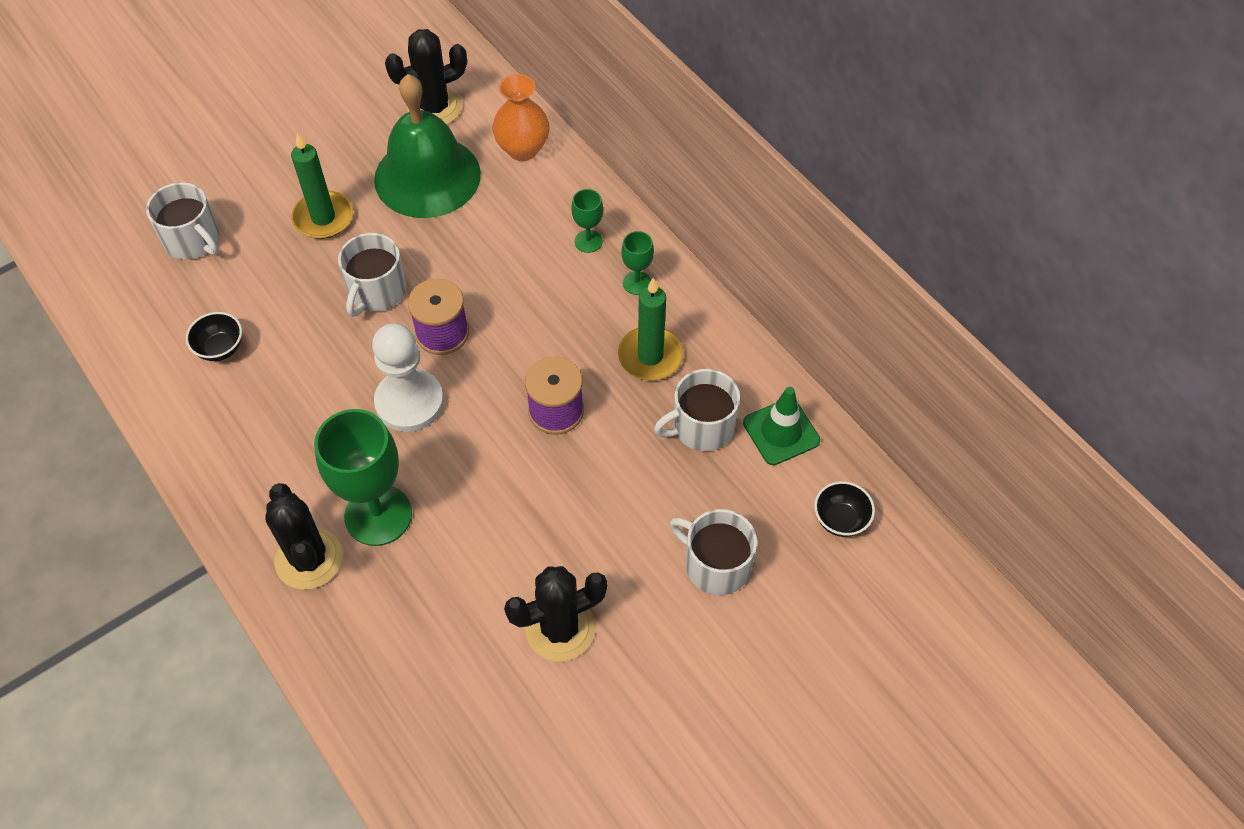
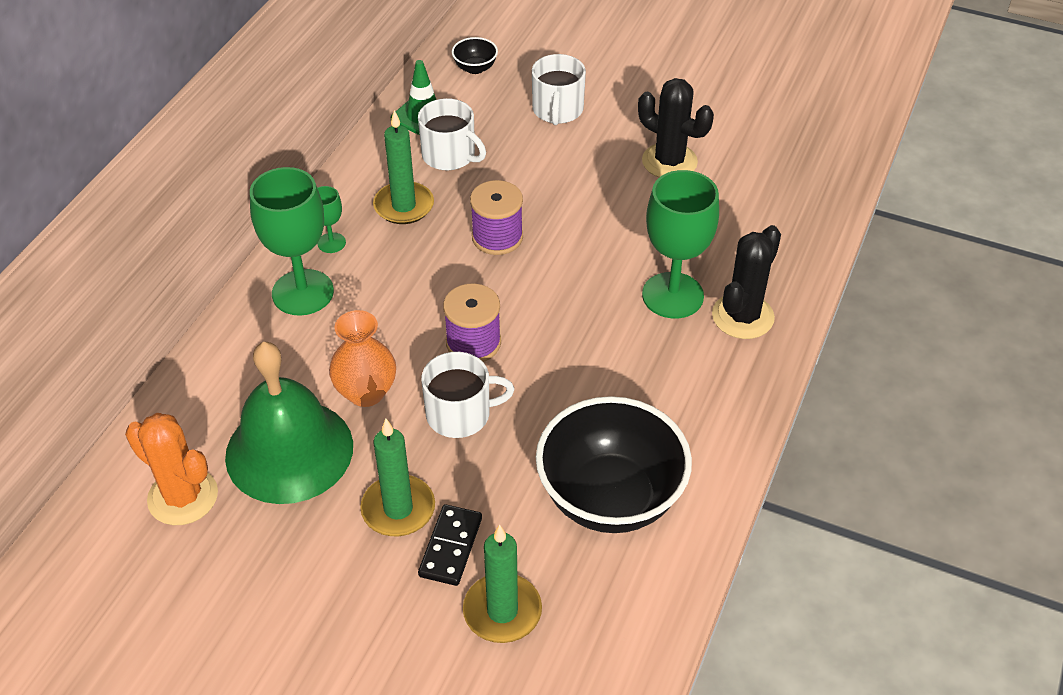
camera: 120 degrees left, 10 degrees down
white mug [146,182,220,259] -> green candle [463,524,542,643]
black bowl [186,312,242,361] -> black bowl [536,396,692,533], size x2.42
white pawn [372,323,444,432] -> none
black cactus [385,29,467,125] -> orange cactus [125,413,218,525]
orange vase [492,74,550,161] -> orange vase moved to [329,310,396,407]
green goblet [571,189,603,253] -> green goblet [250,167,334,316], size x2.10
none -> black domino [418,504,482,586]

